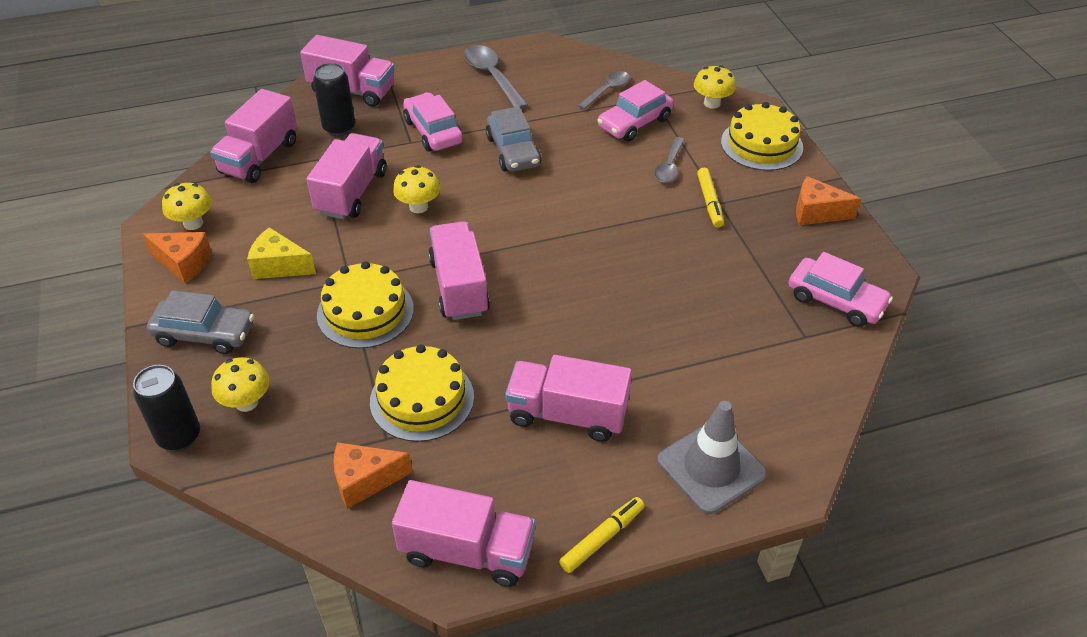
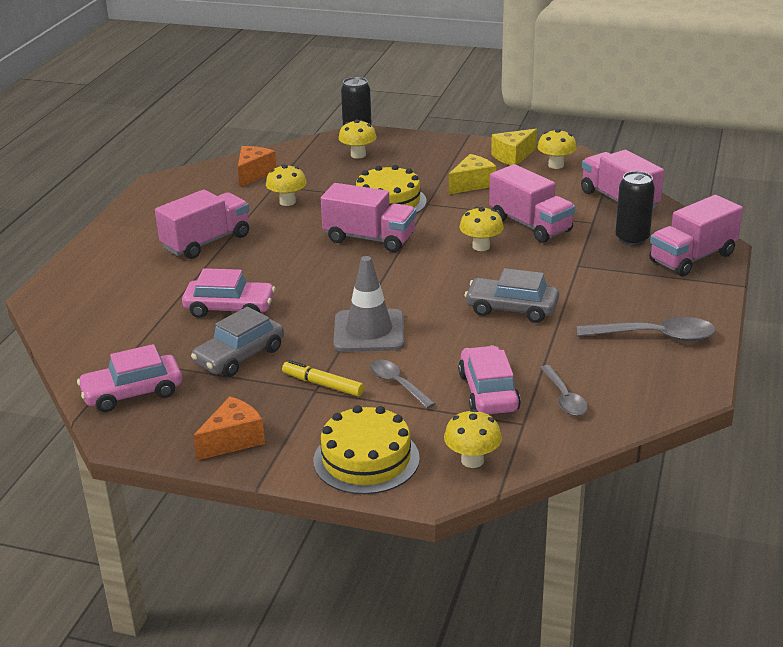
camera: 125 degrees right, 15 degrees down
orange cheese [143,232,212,283] -> yellow cheese [491,129,537,165]
grey car [147,290,254,354] -> grey car moved to [191,307,284,377]
yellow cake [370,344,474,442] -> yellow mushroom [266,164,307,206]
pink truck [392,480,535,587] -> none
pink car [403,93,463,151] -> pink car moved to [182,268,275,318]
yellow marker [559,497,645,573] -> none
grey traffic cone [657,401,767,514] -> grey traffic cone moved to [334,256,405,352]

